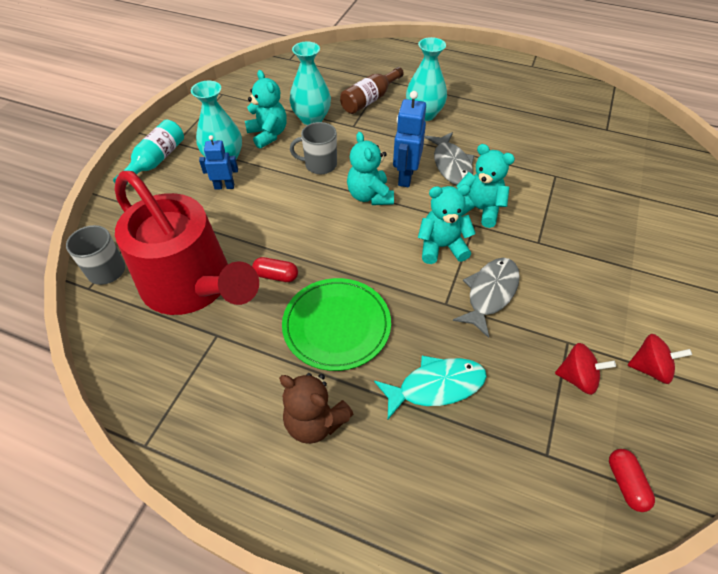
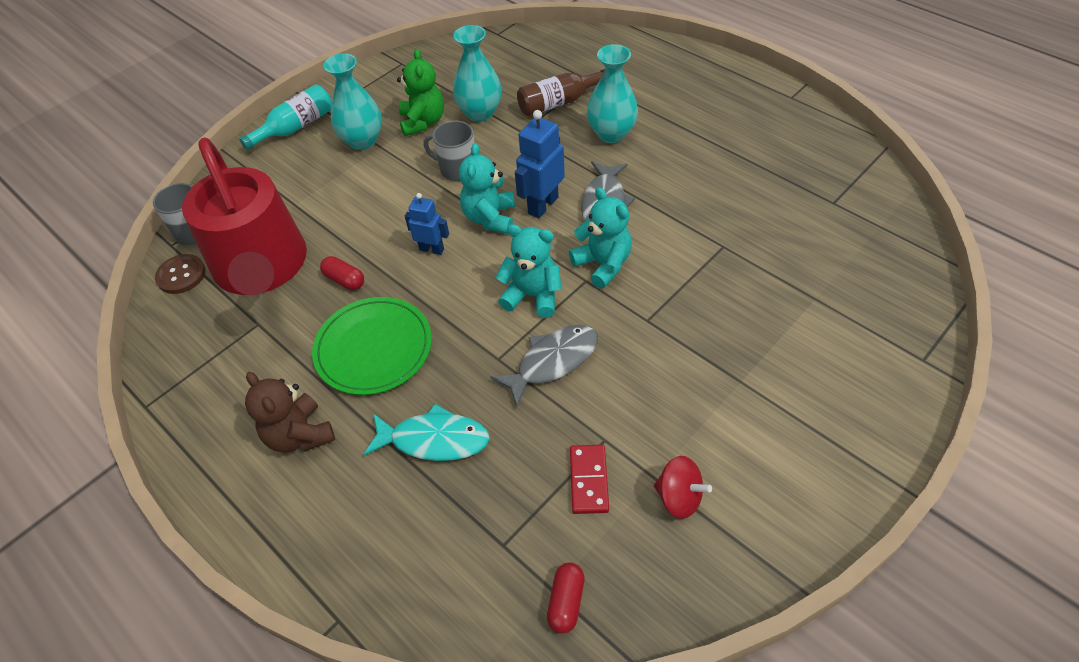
camera: 25 degrees right, 0 degrees up
blue robot [199,135,238,190] -> blue robot moved to [405,193,449,255]
turquoise teddy bear [245,70,287,149] -> green teddy bear [397,49,444,136]
red spinning top [555,343,616,395] -> red domino [570,445,609,514]
none -> brown button [155,254,206,294]

